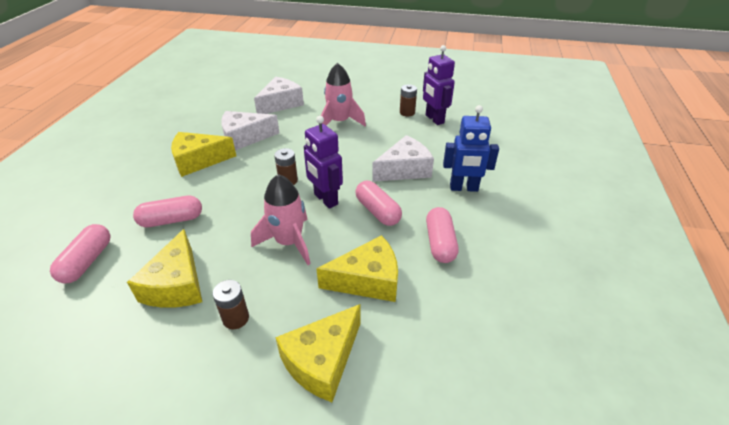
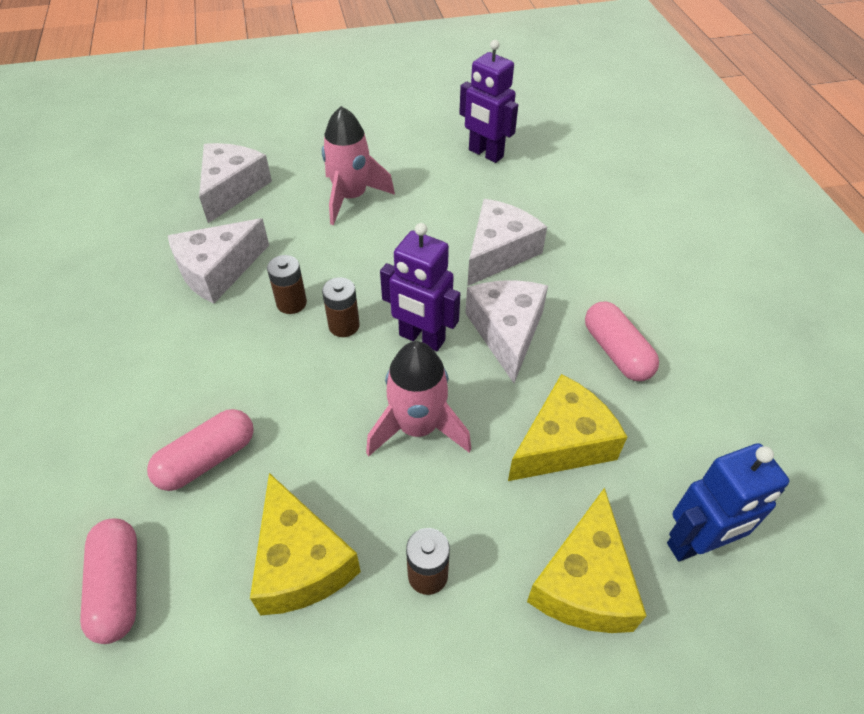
camera: 25 degrees left, 10 degrees up
yellow cheese [171,132,236,177] -> none
pink capsule [356,181,402,226] -> white cheese [465,280,548,383]
brown battery [400,84,417,117] -> brown battery moved to [267,255,307,314]
blue robot [443,105,499,192] -> blue robot moved to [667,443,789,561]

